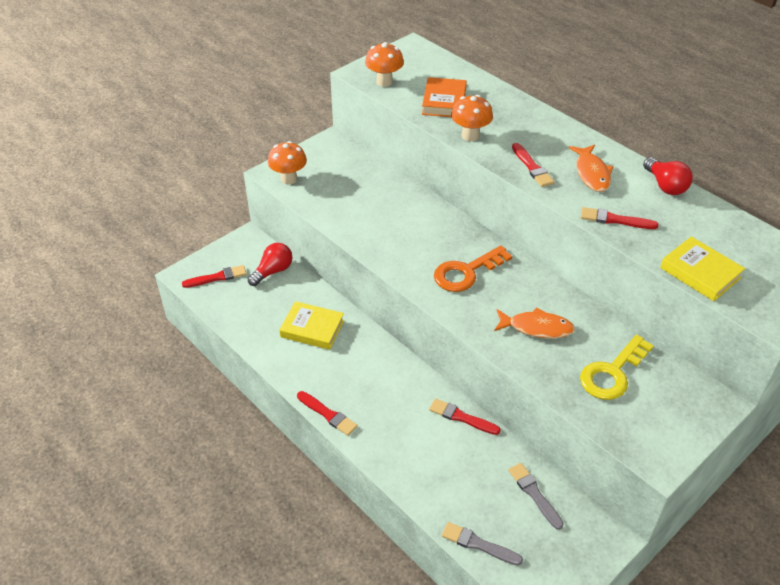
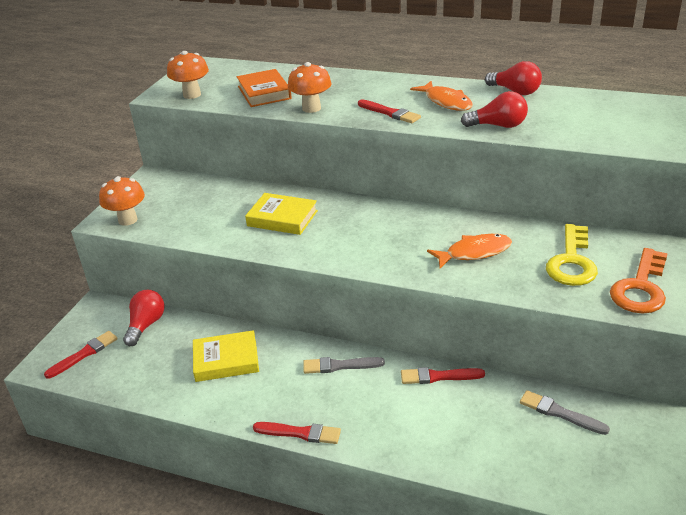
camera: 25 degrees left, 10 degrees down
orange key [434,245,512,292] -> orange key moved to [610,248,668,314]
grey brush [442,522,523,566] -> grey brush moved to [303,357,385,374]
red brush [581,207,658,229] -> red light bulb [461,91,528,128]
yellow book [660,237,745,301] -> yellow book moved to [245,193,318,235]

